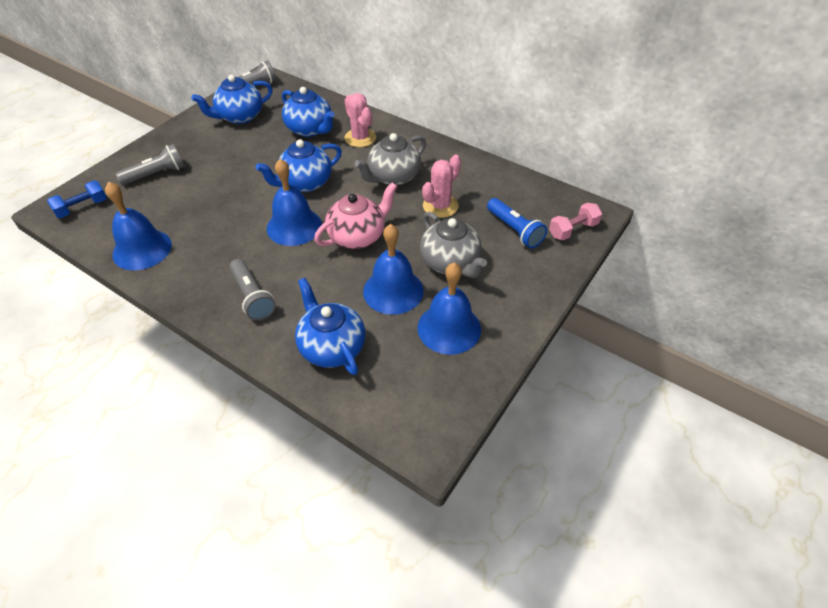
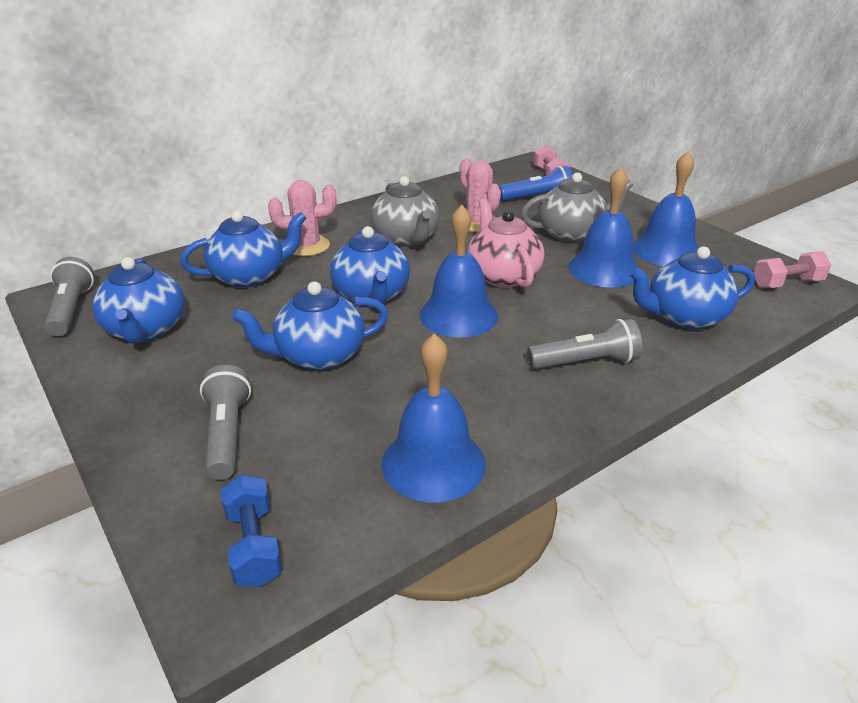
camera: 70 degrees left, 15 degrees down
none -> blue teapot [232,281,388,370]
none -> pink dumbbell [754,251,831,288]

